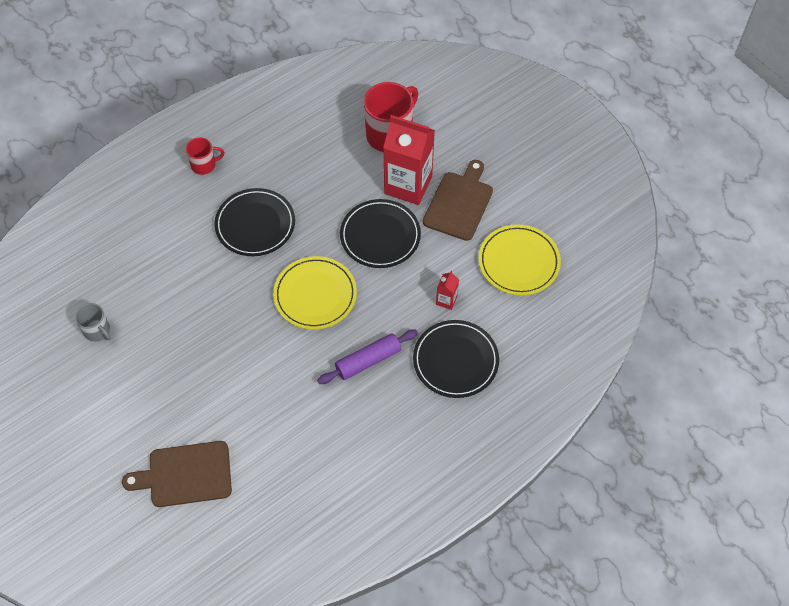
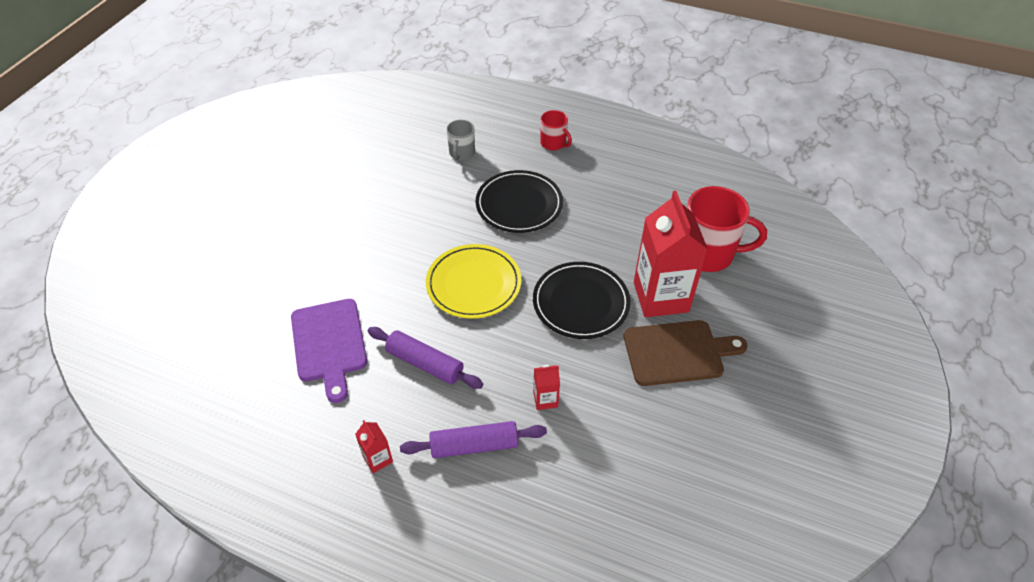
camera: 60 degrees right, 10 degrees down
grey mug [75,303,111,342] -> grey mug moved to [447,120,475,161]
brown cutting board [122,441,232,507] -> none
black plate [413,320,499,398] -> purple rolling pin [400,421,547,458]
yellow plate [478,224,561,295] -> none
none -> purple cutting board [291,299,367,403]
none -> red carton [355,420,393,473]

